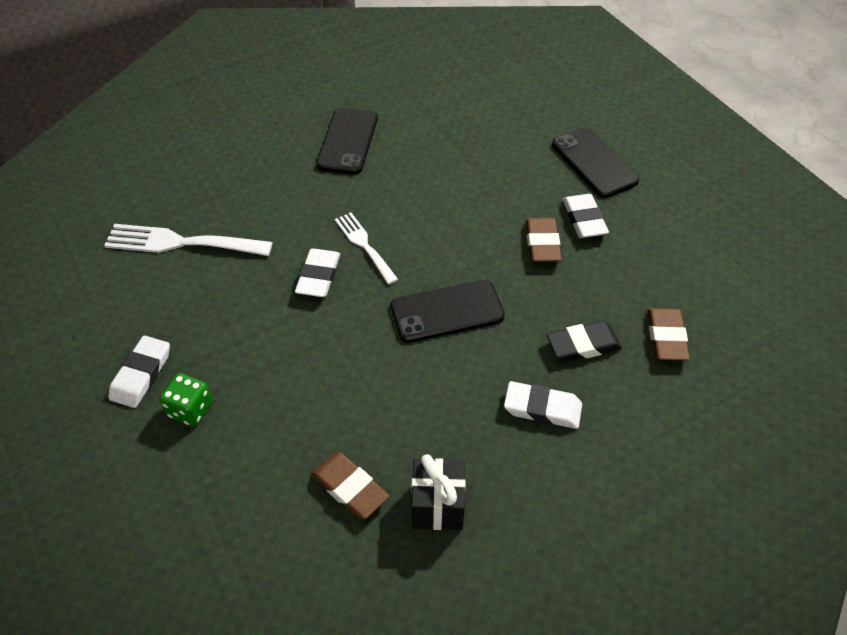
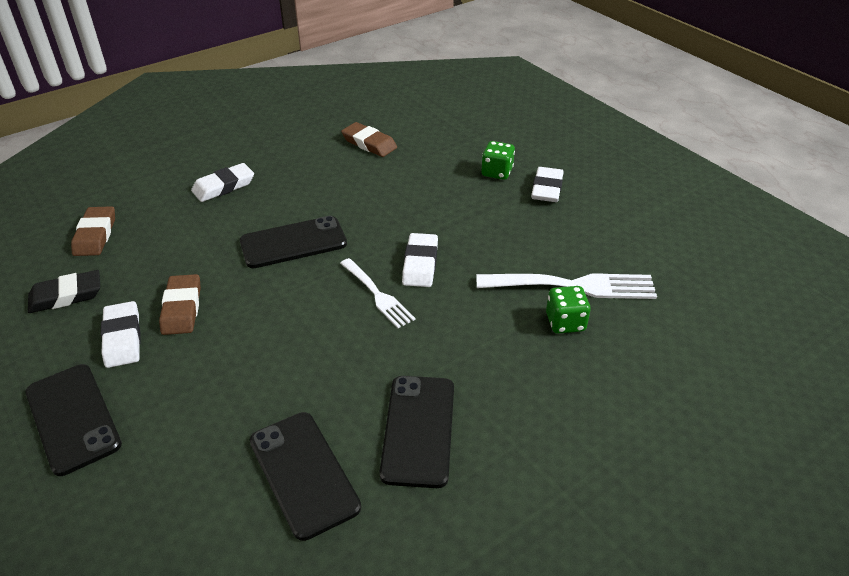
camera: 175 degrees right, 10 degrees down
black gift [411,454,466,530] -> none
white eraser [504,381,582,429] -> white eraser turned 45 degrees counterclockwise [191,163,254,202]
black eraser [546,321,622,362] -> black eraser moved to [28,270,100,313]
none -> black phone [250,412,361,541]
none -> green dice [546,286,591,334]

